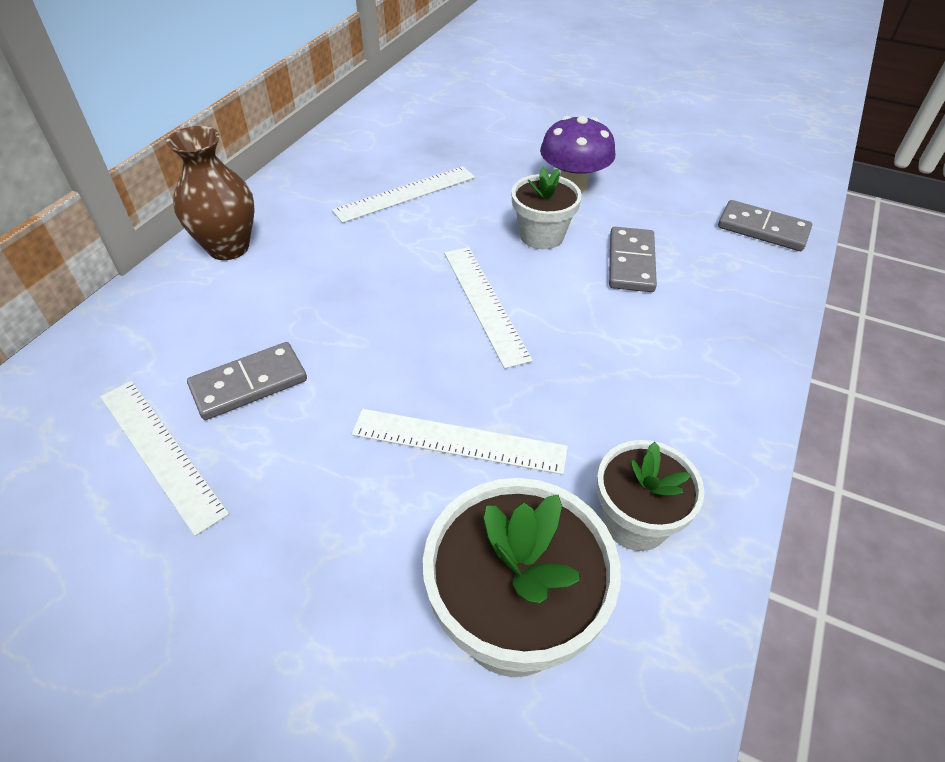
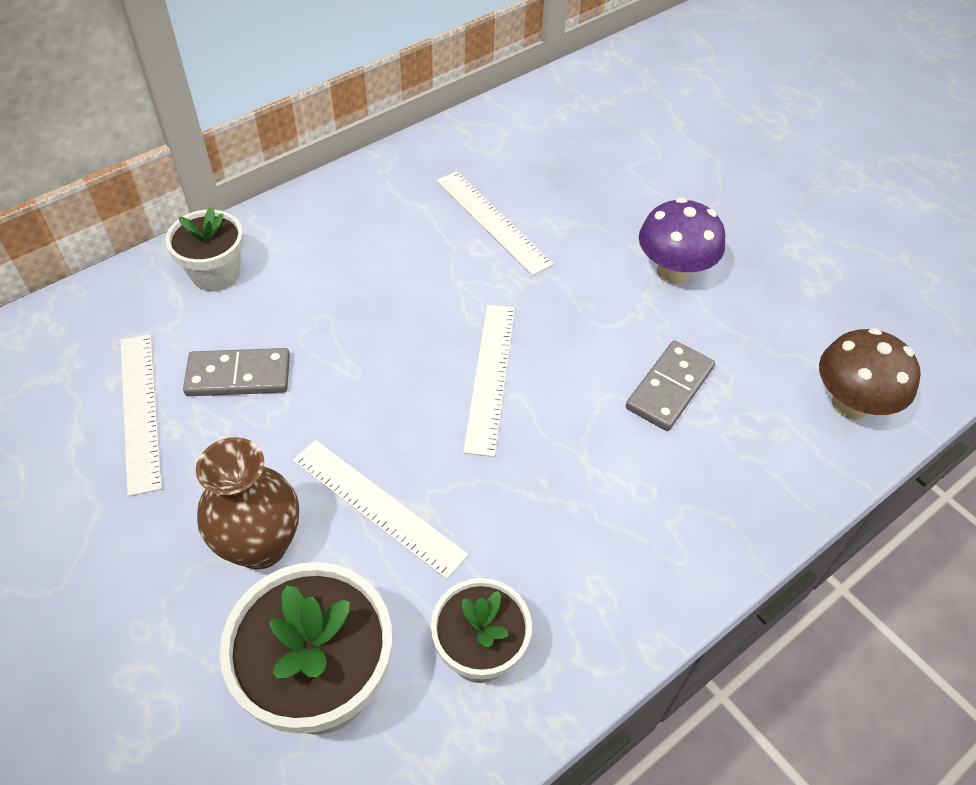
camera: 25 degrees right, 5 degrees up
brown vase [166,126,255,260] -> brown vase moved to [196,437,299,570]
white ruler [332,166,475,223] -> white ruler turned 60 degrees clockwise [436,171,554,276]
white flower pot [511,166,582,249] -> white flower pot moved to [165,206,244,291]
grey domino [718,200,812,251] -> brown mushroom [819,328,921,420]

